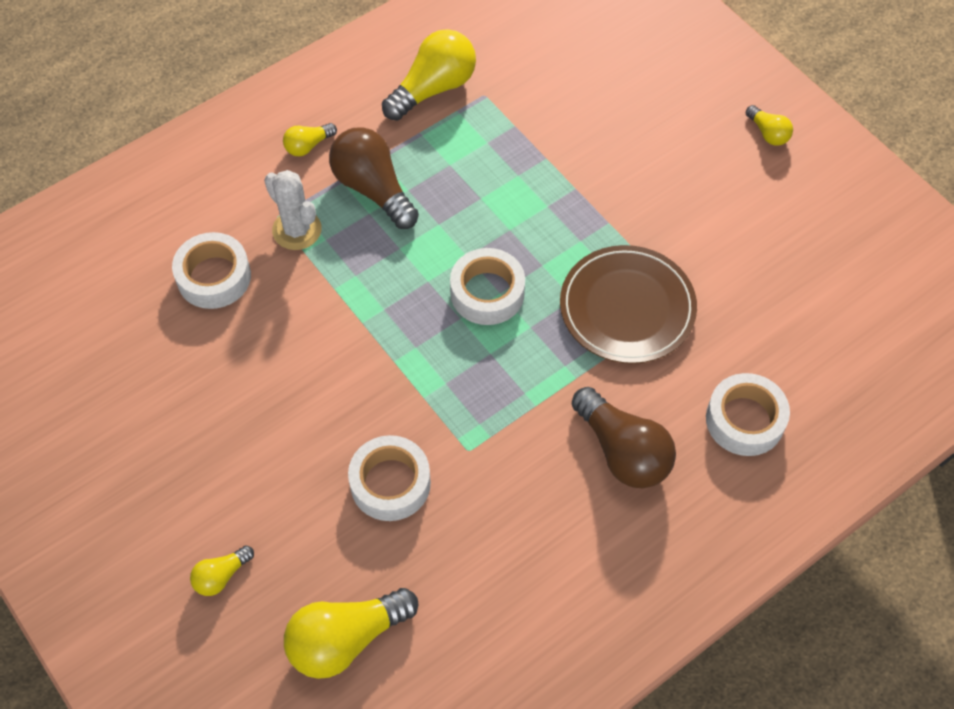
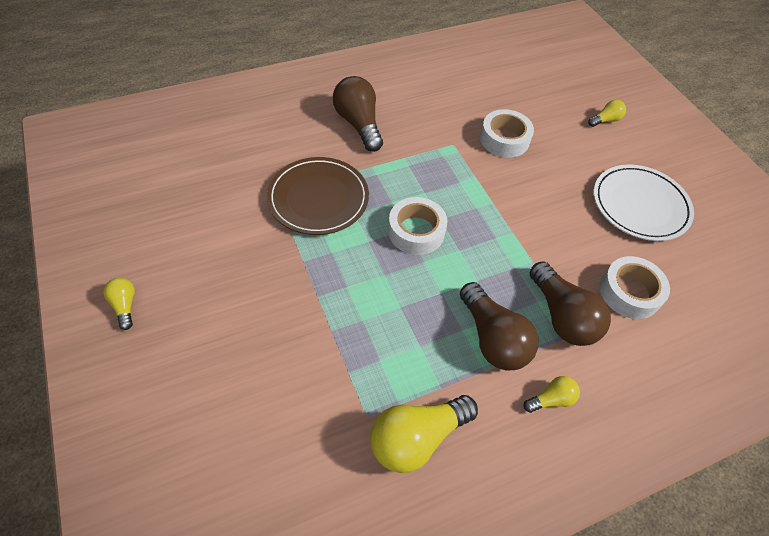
camera: 170 degrees left, 5 degrees down
white cactus [264,170,322,250] -> brown light bulb [530,261,611,346]
yellow light bulb [284,588,418,679] -> none
white tape [706,373,790,456] -> none
none -> white plate [594,164,694,241]

